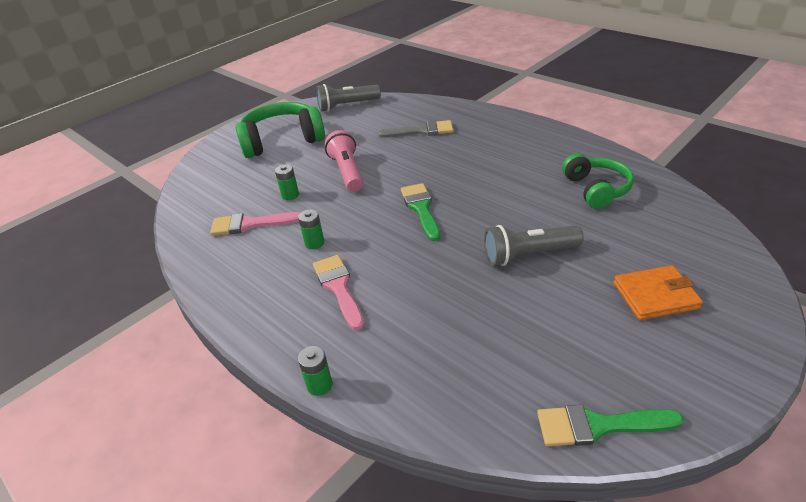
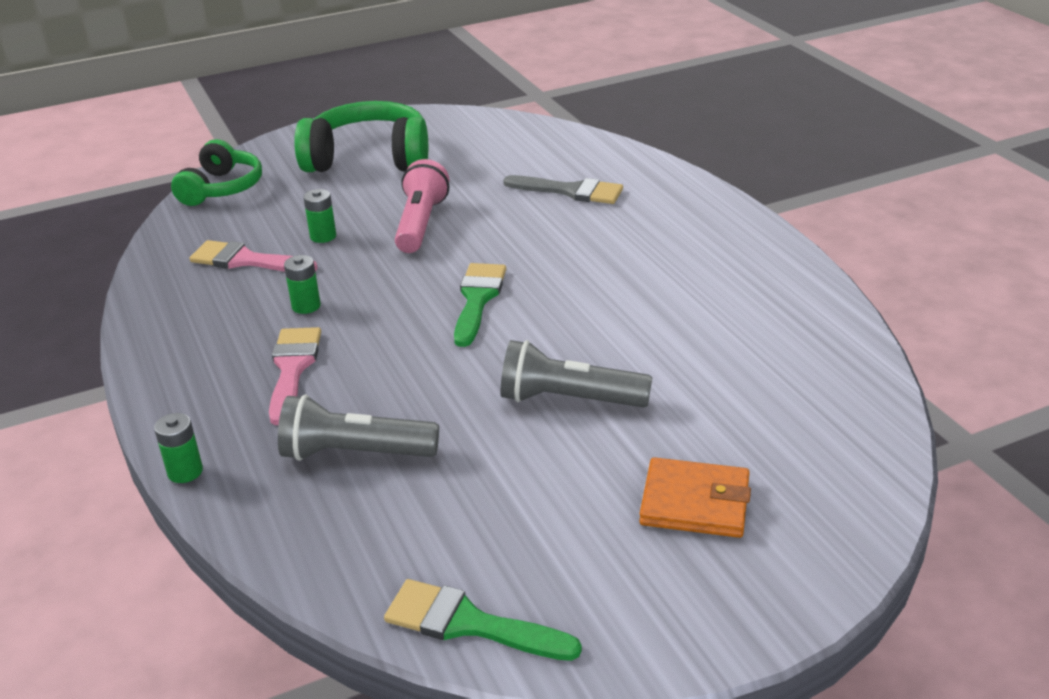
camera: 20 degrees right, 5 degrees down
grey flashlight [316,84,381,112] -> grey flashlight moved to [278,395,439,461]
green headphones [562,153,634,209] -> green headphones moved to [171,139,262,206]

